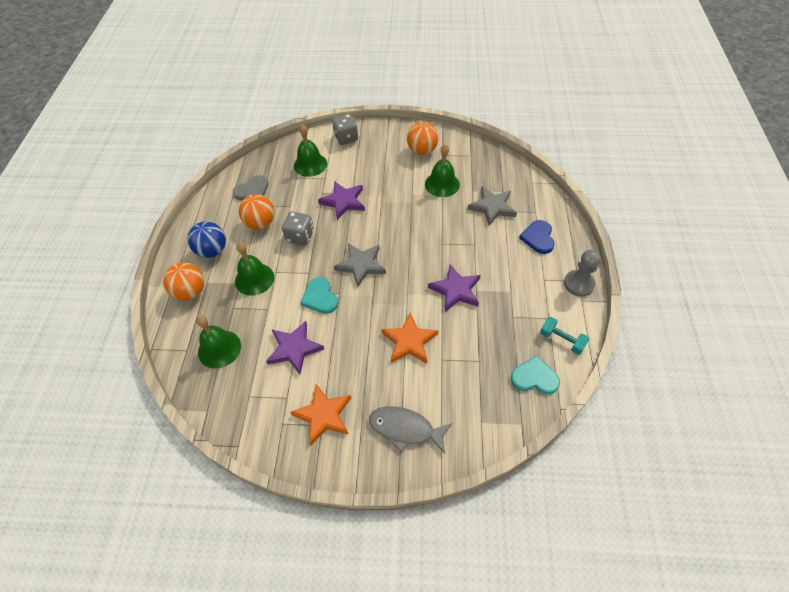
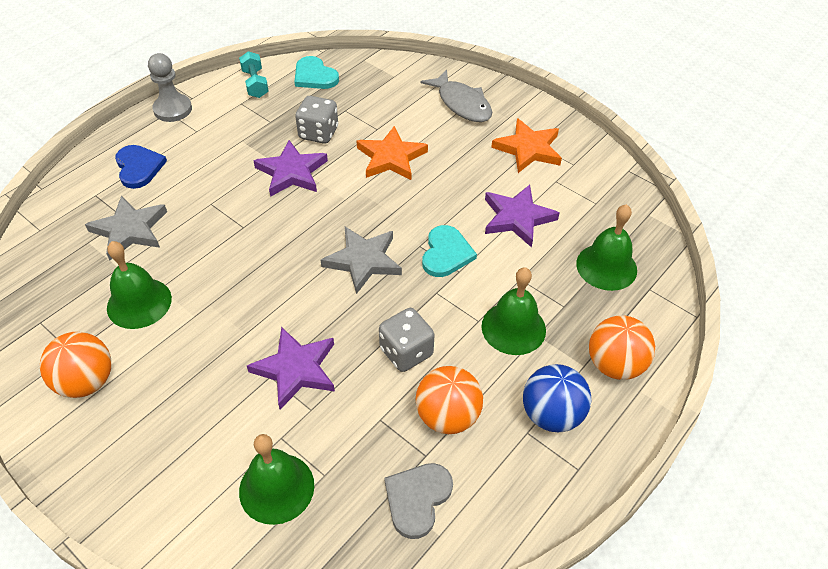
camera: 145 degrees left, 5 degrees down
grey heart [233,175,268,201] -> grey heart turned 60 degrees counterclockwise [384,463,453,539]
grey dice [332,114,358,145] -> grey dice moved to [295,96,338,144]
blue heart [519,220,555,254] -> blue heart turned 60 degrees counterclockwise [115,145,167,189]

